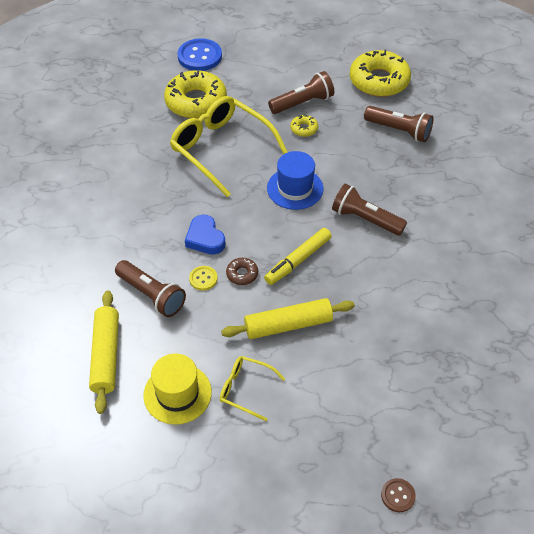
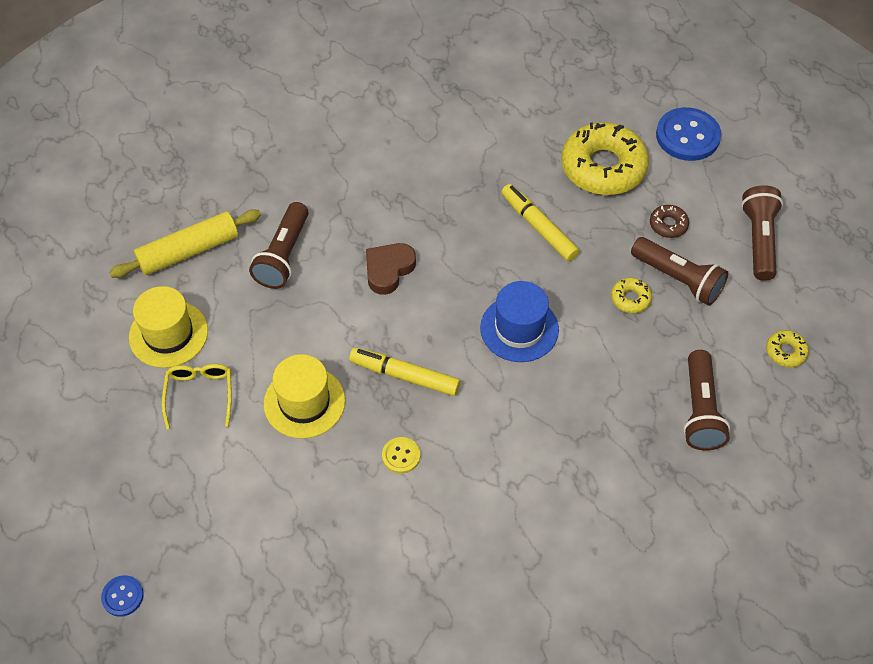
camera: 65 degrees right, 5 degrees up
yellow glasses [170,96,288,197] -> yellow marker [501,184,579,262]
blue heart [185,215,225,255] -> brown heart [366,243,416,295]
yellow button [189,266,218,291] -> yellow button moved to [382,437,420,474]
yellow rolling pin [221,298,355,339] -> yellow hat [264,354,345,439]
brown donut [226,258,258,285] -> brown donut moved to [650,205,689,238]
brown flashlight [332,184,407,236] -> brown flashlight moved to [741,185,783,281]
yellow donut [350,50,411,97] -> yellow donut [766,330,809,368], size x0.44
brown button [381,478,416,512] -> blue button [101,575,144,617]

